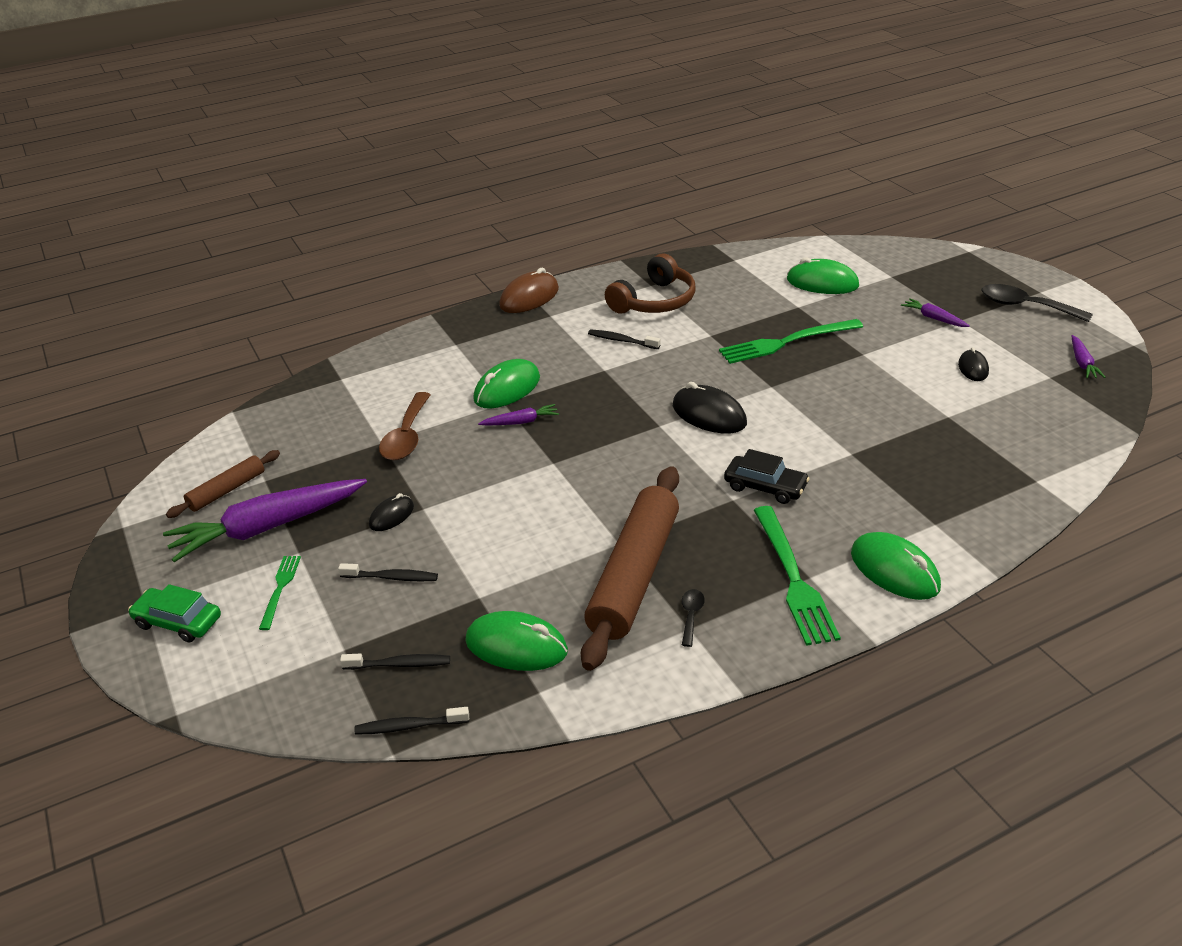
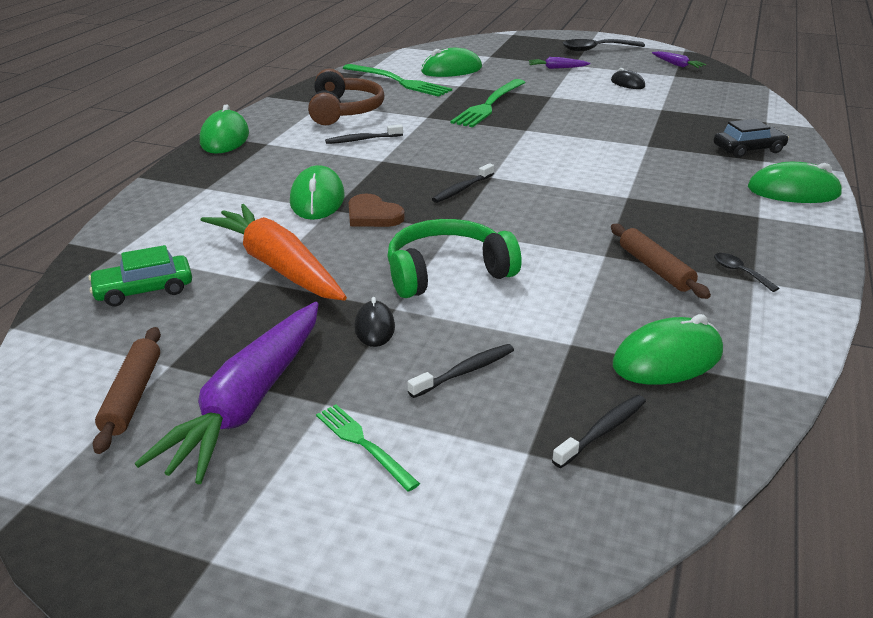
camera: 45 degrees left, 5 degrees down
green car [128,584,221,642] -> green car moved to [88,245,192,306]
black toothbrush [354,707,469,735] -> black toothbrush moved to [432,163,494,203]
brown spoon [379,392,431,460] -> orange carrot [201,204,347,301]
purple carrot [478,404,559,426] -> brown heart [349,194,405,227]
brown mouse [499,268,559,313] -> green mouse [200,104,249,154]
brown rolling pin [581,466,679,671] -> brown rolling pin [611,224,711,299], size x0.50
black mouse [673,382,747,434] -> none
black car [724,449,810,504] -> black car moved to [714,119,789,158]
green fork [754,506,841,646] -> green fork moved to [343,64,452,97]
none -> green headphones [388,219,522,298]

